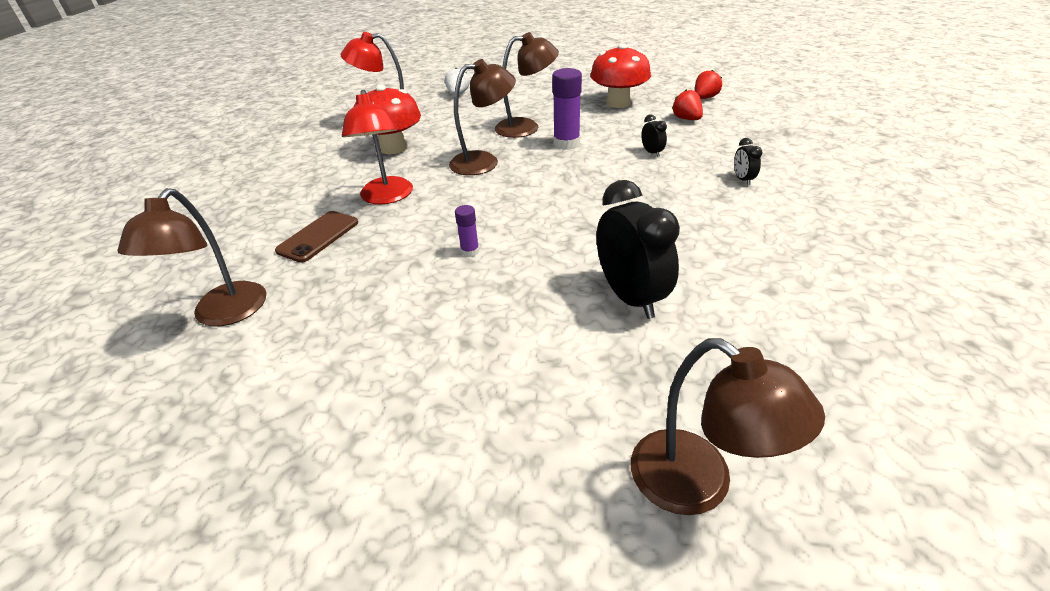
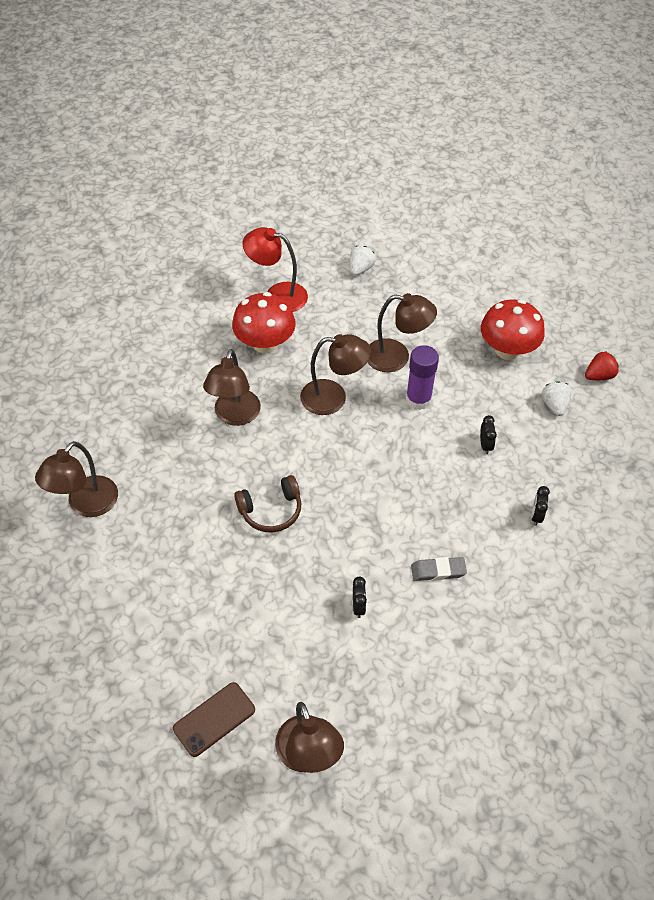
camera: 20 degrees right, 15 degrees up
brown phone [275,211,358,263] -> brown phone moved to [173,682,255,757]
red lamp [342,90,413,204] -> brown lamp [203,349,261,426]
purple glue stick [455,205,479,257] -> brown headphones [234,475,301,533]
black clock [597,180,680,319] -> black clock [353,576,367,618], size x0.45
red strawberry [672,89,703,120] -> white strawberry [541,381,572,416]
none -> grey eraser [411,557,467,581]

